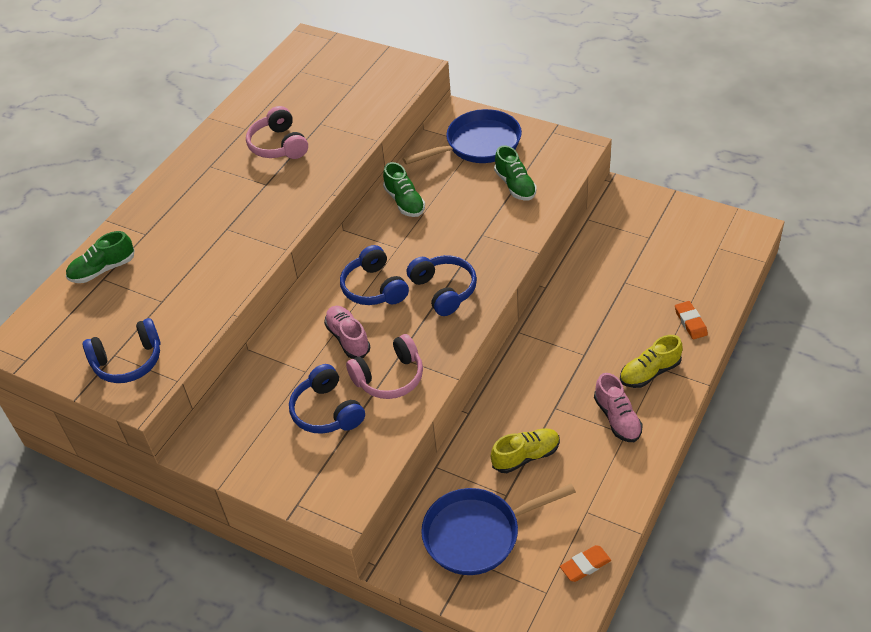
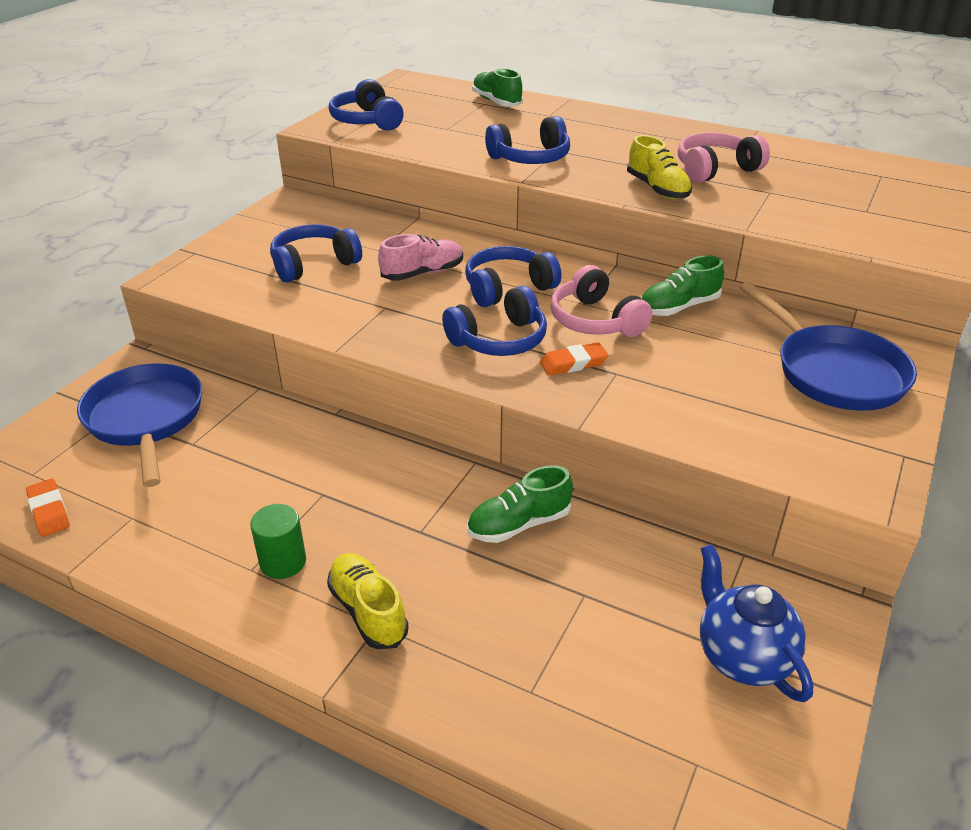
camera: 85 degrees right, 10 degrees down
pink headphones [346,334,423,399] -> pink headphones moved to [550,265,653,337]
yellow shoe [491,429,560,473] -> yellow shoe moved to [627,135,692,199]
green shoe [494,145,537,201] -> green shoe moved to [467,465,573,543]
pink shoe [594,373,643,442] -> green cylinder [250,504,306,579]
orange eraser [675,301,708,339] -> orange eraser moved to [540,342,608,375]
none -> blue headphones [485,116,570,164]
none -> blue teapot [700,544,813,702]

